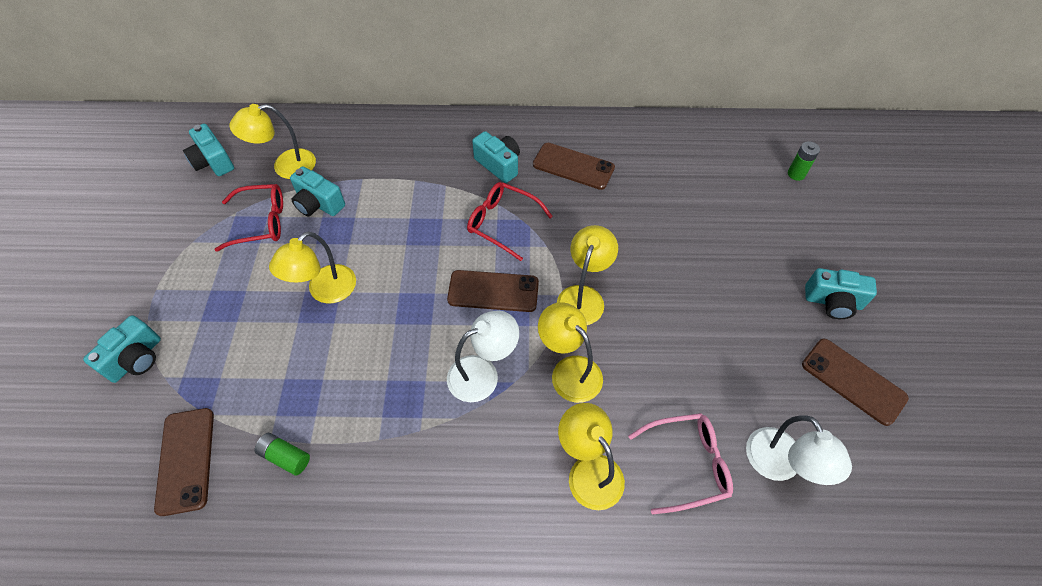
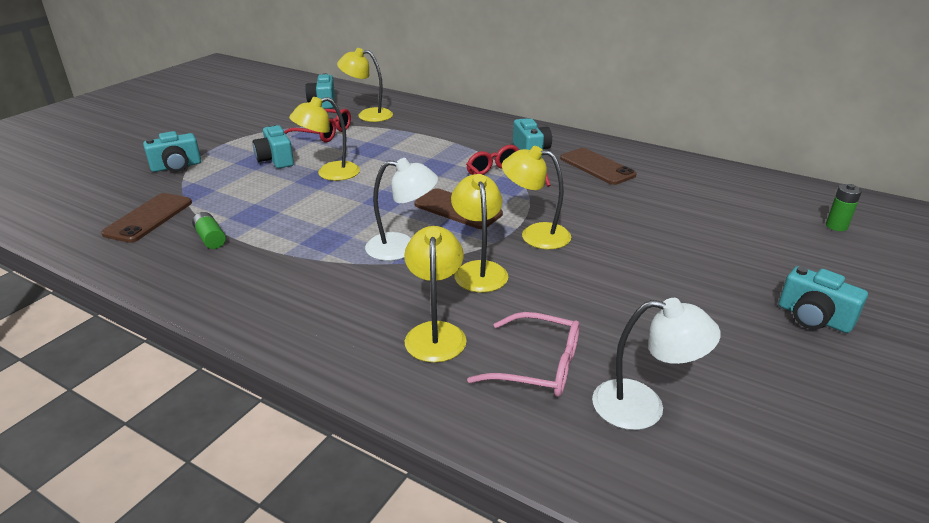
camera: 30 degrees right, 25 degrees down
turquoise camera [290,166,345,217] -> turquoise camera moved to [253,124,294,168]
yellow lamp [557,225,618,325] -> yellow lamp turned 120 degrees counterclockwise [502,146,571,249]
white lamp [746,416,852,485] -> white lamp turned 90 degrees counterclockwise [592,298,721,430]
brown phone [802,339,909,426] -> none

